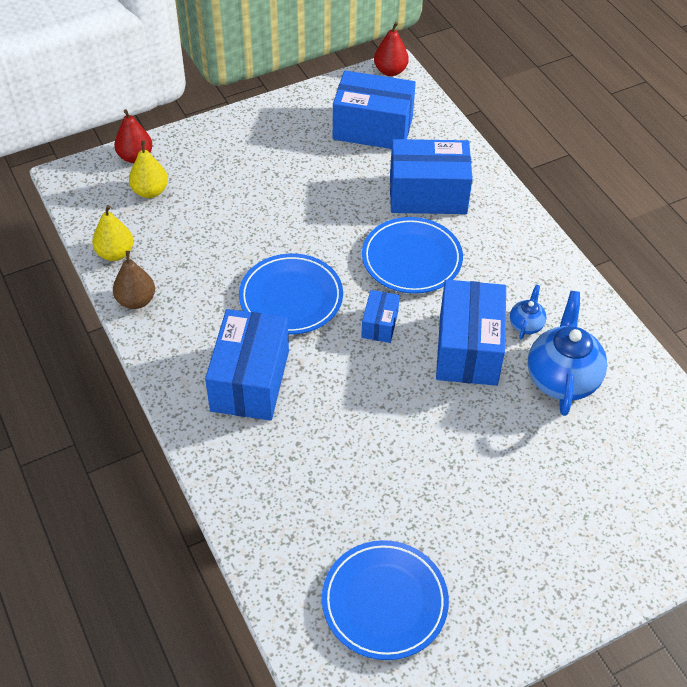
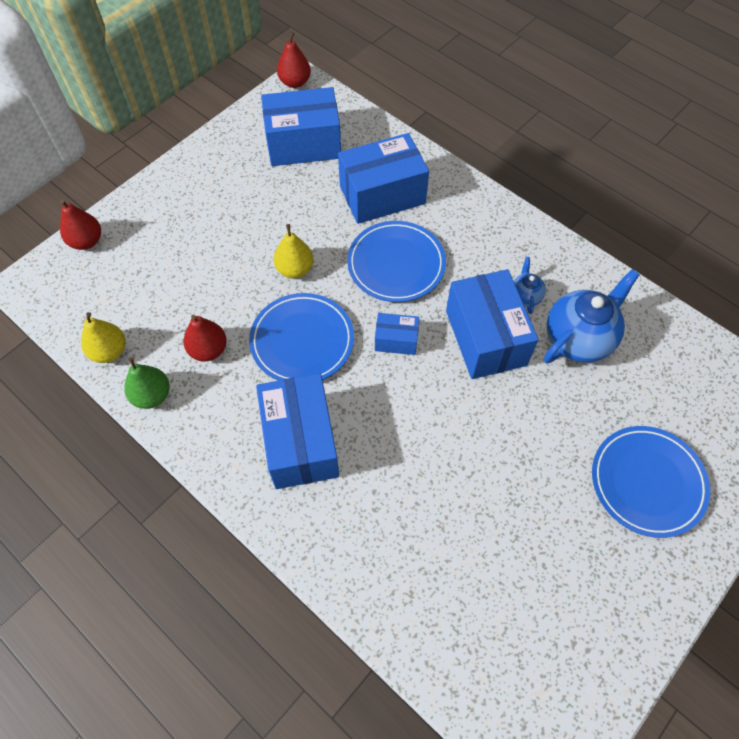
camera: 20 degrees left, 10 degrees up
brown pear [113,251,155,309] -> green pear [124,357,170,409]
yellow pear [129,141,168,198] -> yellow pear moved to [274,224,313,278]
blue plate [322,540,449,660] -> blue plate moved to [592,426,710,538]
blue box [361,290,400,343] -> blue box turned 75 degrees counterclockwise [375,313,419,355]
blue teapot [528,291,607,416] -> blue teapot turned 60 degrees clockwise [544,269,640,363]
none -> red pear [184,315,227,361]

